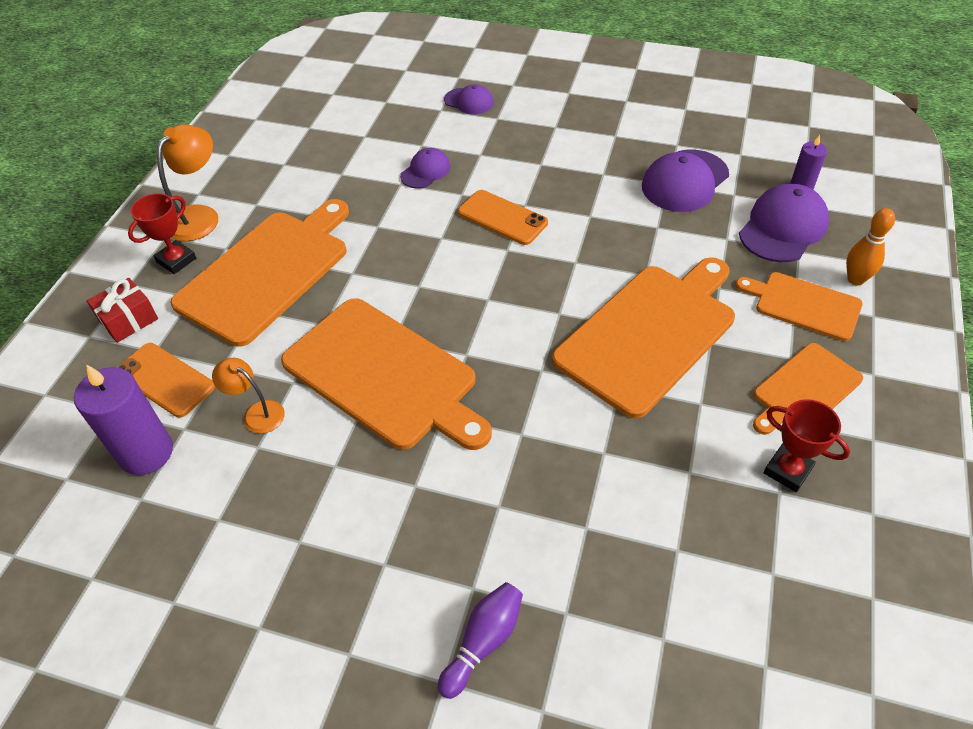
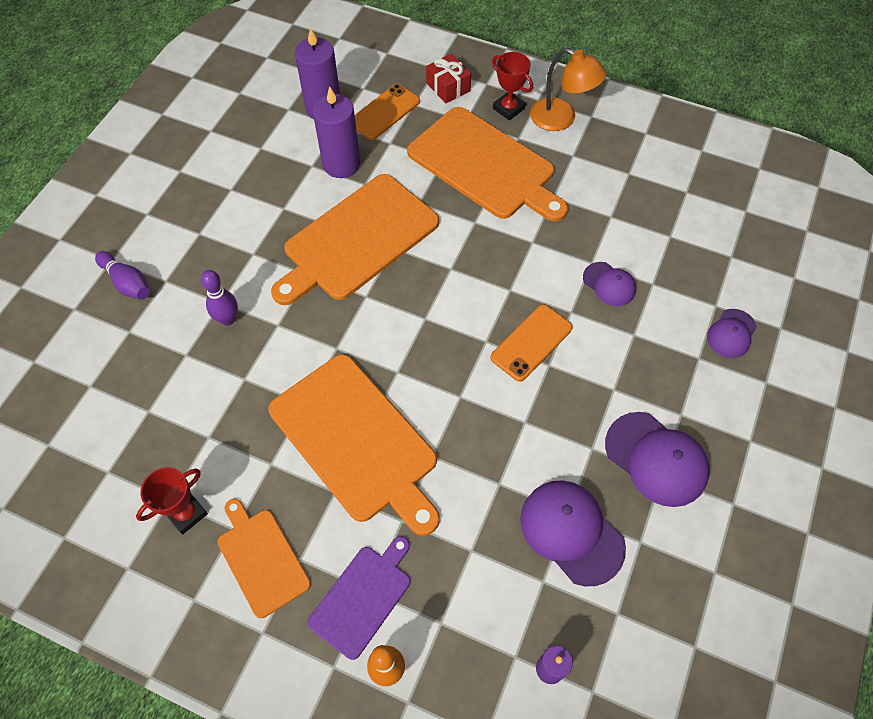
camera: 95 degrees right, 10 degrees up
orange lamp [212,358,285,434] -> purple candle [312,86,360,178]
orange cutting board [735,272,863,341] -> purple cutting board [307,536,410,660]
purple cap [739,183,829,262] -> purple cap moved to [605,412,710,507]
none -> purple bowling pin [201,270,238,326]

